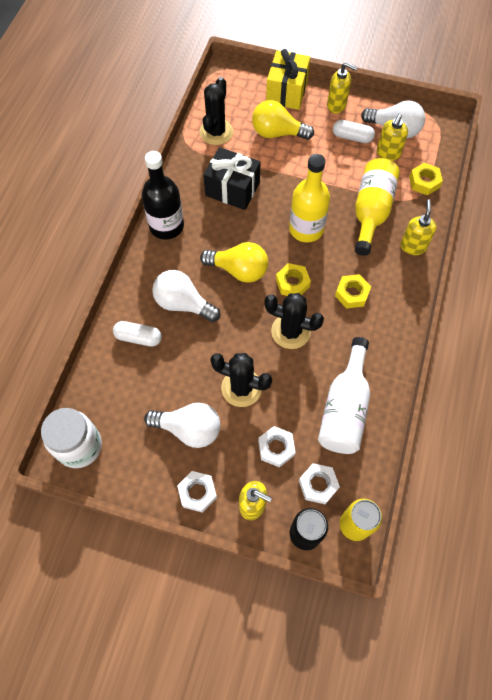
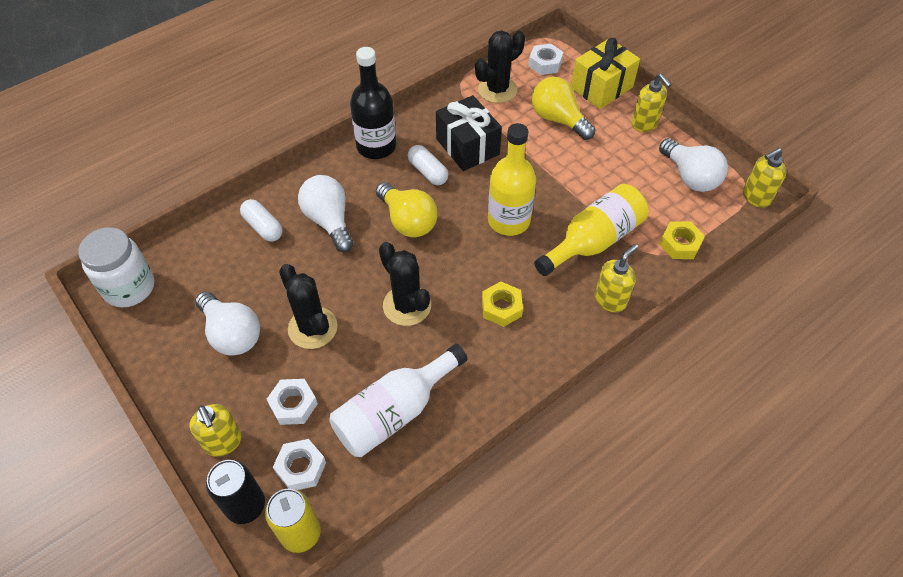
camera: 35 degrees right, 10 degrees down
white nut [177,471,217,513] -> white nut moved to [528,44,564,75]
yellow nut [276,263,311,296] -> none
white capsule [333,120,375,143] -> white capsule moved to [408,145,448,185]
yellow soap dispenser [377,114,408,161] -> yellow soap dispenser moved to [743,148,787,208]

